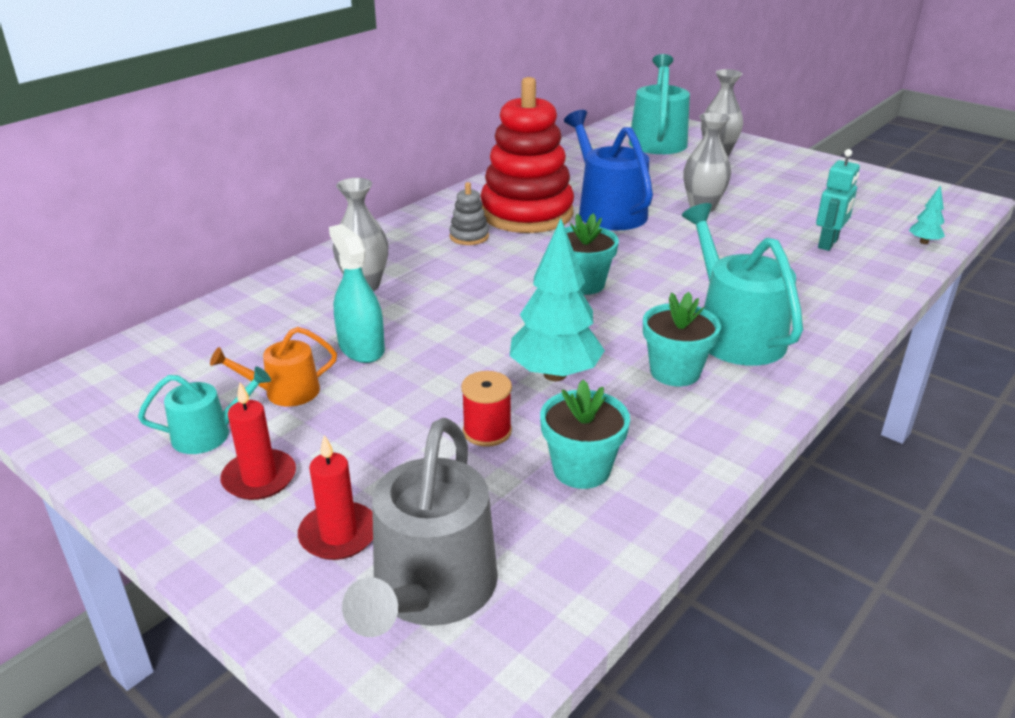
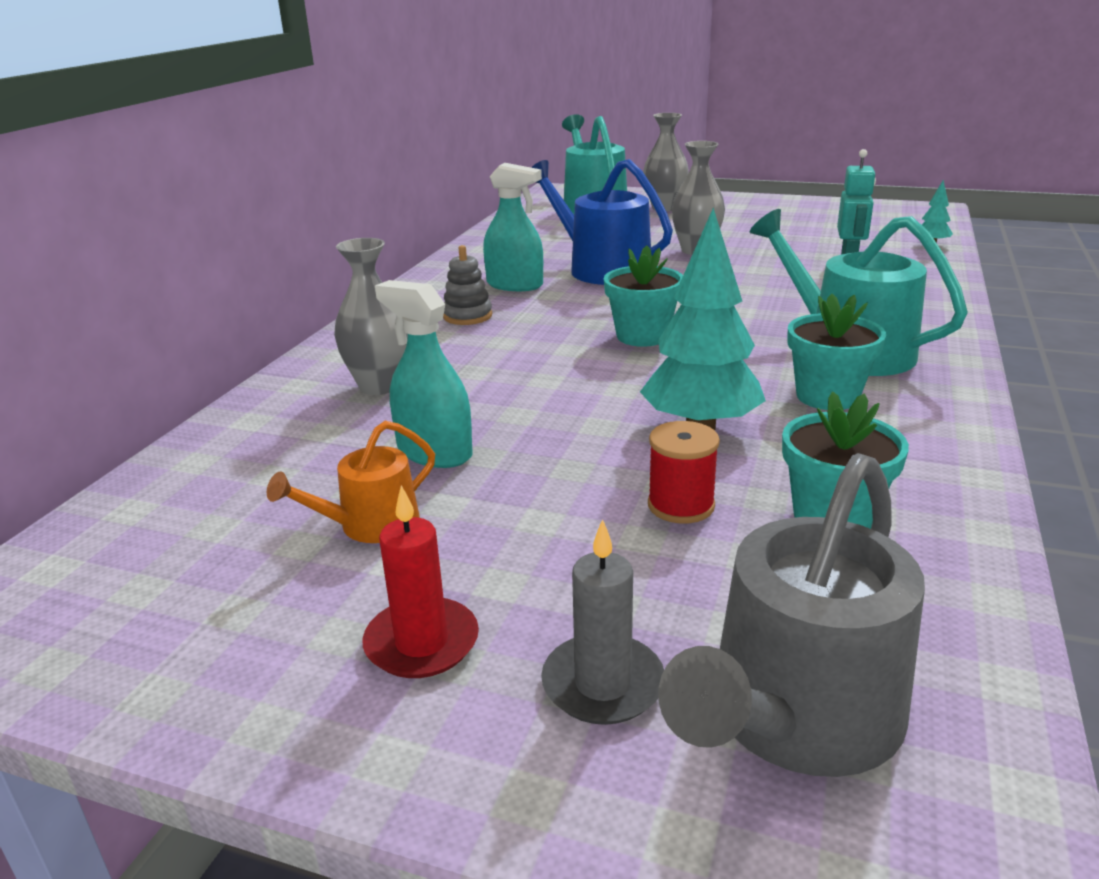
camera: 20 degrees left, 5 degrees down
turquoise watering can [138,367,271,454] -> none
red candle [298,435,373,560] -> grey candle [541,519,664,725]
grey watering can [342,418,498,637] -> grey watering can turned 45 degrees clockwise [658,453,925,777]
red stacking toy [480,77,574,233] -> turquoise spray bottle [483,163,543,291]

